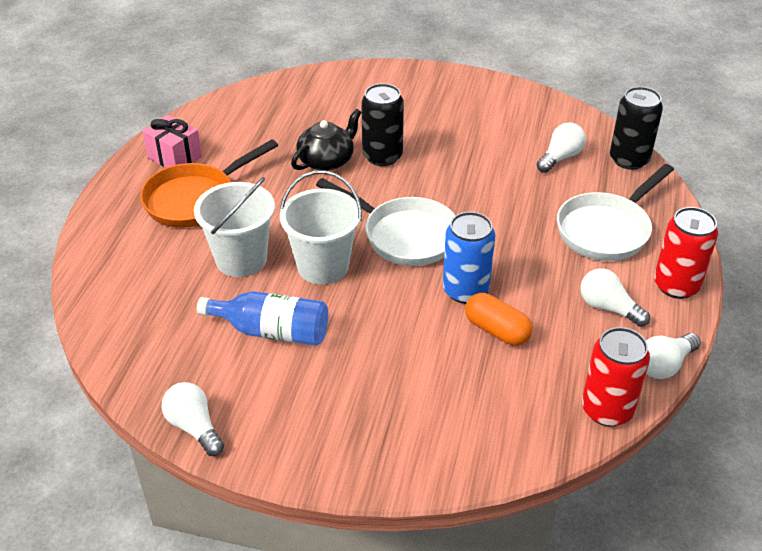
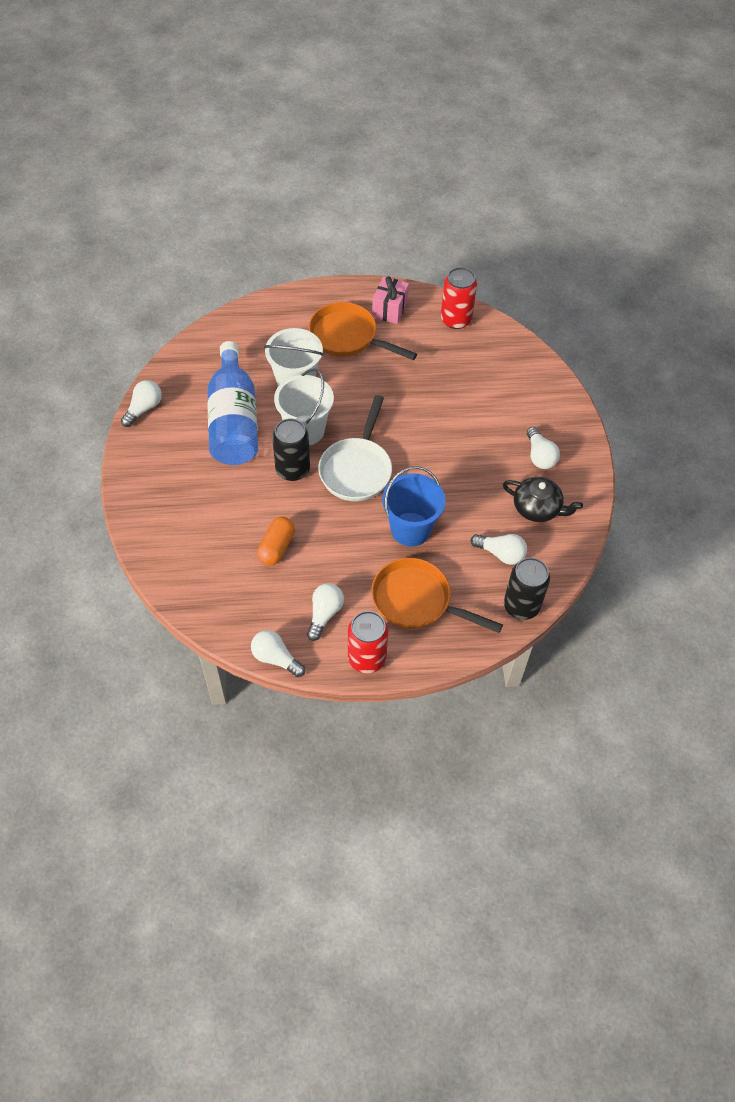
camera: 70 degrees right, 15 degrees up
blue bottle [197,291,328,346] -> blue bottle [207,341,258,465], size x1.54
black teapot [291,109,362,171] -> black teapot moved to [503,477,583,522]
black can [361,83,404,166] -> black can moved to [272,419,310,481]
blue can [443,212,495,304] -> none
white pan [557,164,674,261] -> orange pan [371,558,503,633]
red can [582,327,650,427] -> red can moved to [441,267,477,329]
none -> blue bucket [382,466,445,547]
none -> white light bulb [527,427,560,469]

